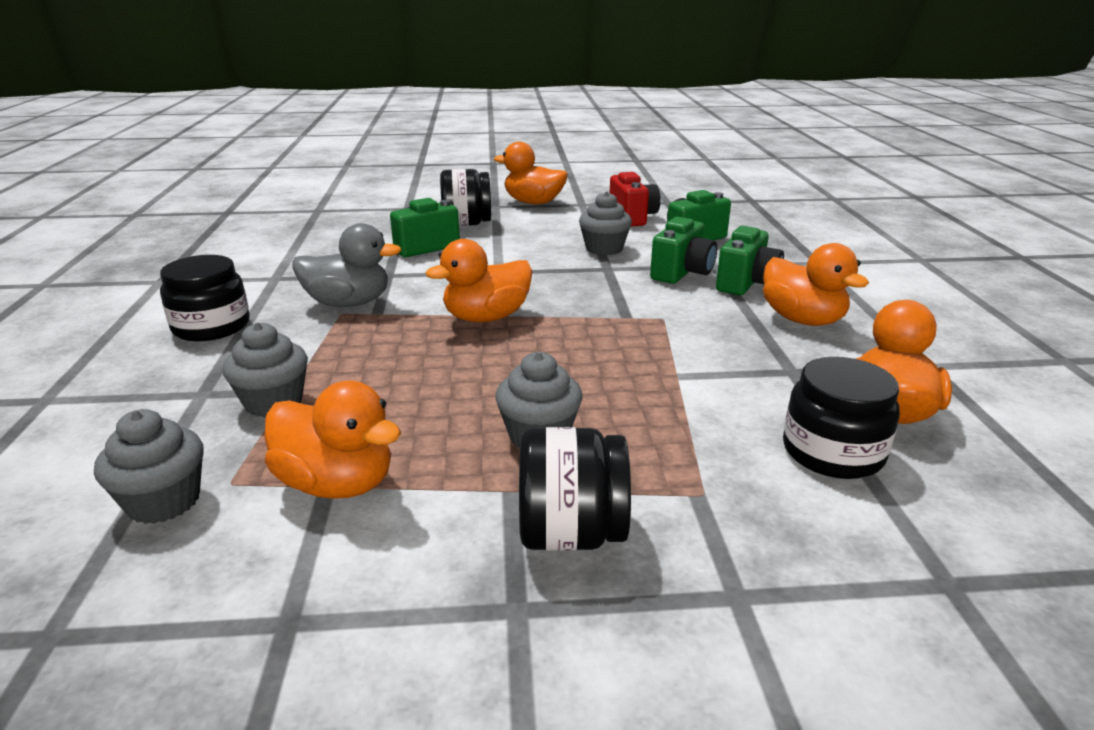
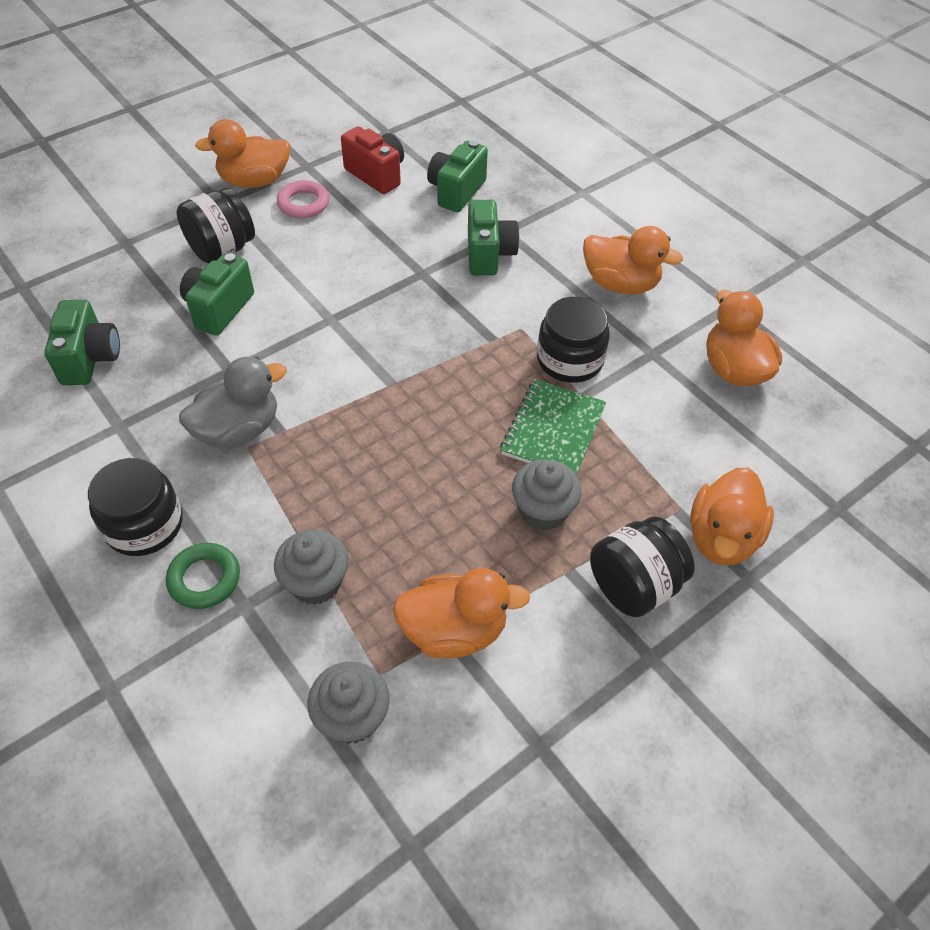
camera: 35 degrees left, 25 degrees up
orange duck [426,239,532,322] -> orange duck moved to [690,468,774,566]
grey cupcake [579,191,632,255] -> none
green camera [716,226,784,295] -> green camera moved to [44,300,120,385]
black jar [783,357,900,479] -> black jar moved to [537,297,610,383]
none -> green ring [166,543,240,609]
none -> pink ring [277,180,329,218]
none -> green notebook [501,379,606,475]

